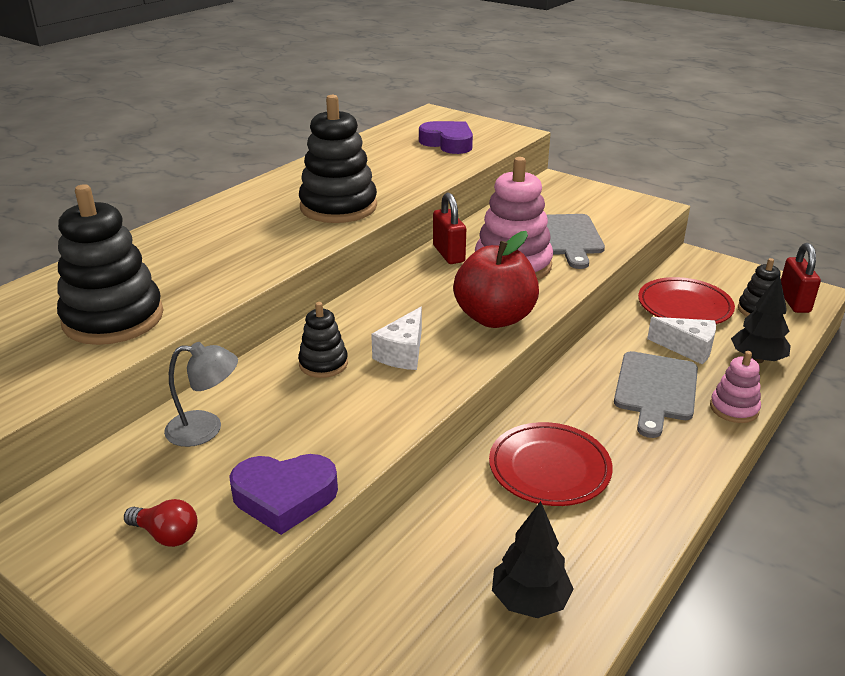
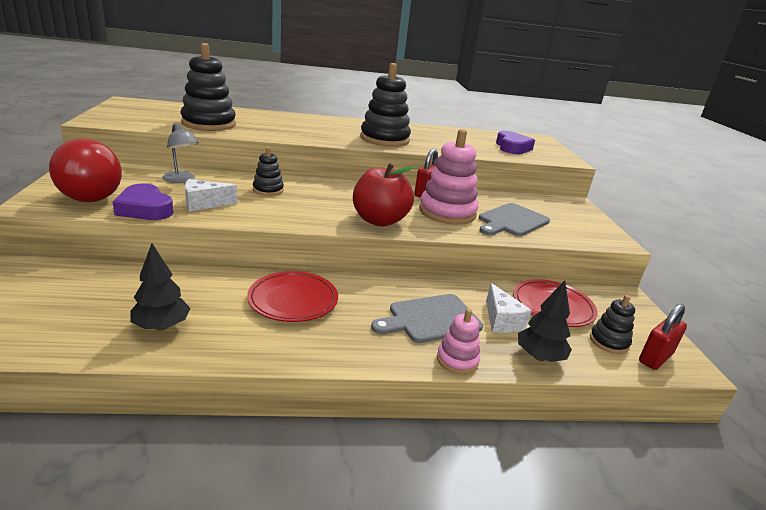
camera: 45 degrees right, 5 degrees down
red light bulb [124,499,198,547] -> red light bulb [49,138,122,202], size x2.46
white cheese [371,307,422,370] -> white cheese moved to [185,179,237,212]

